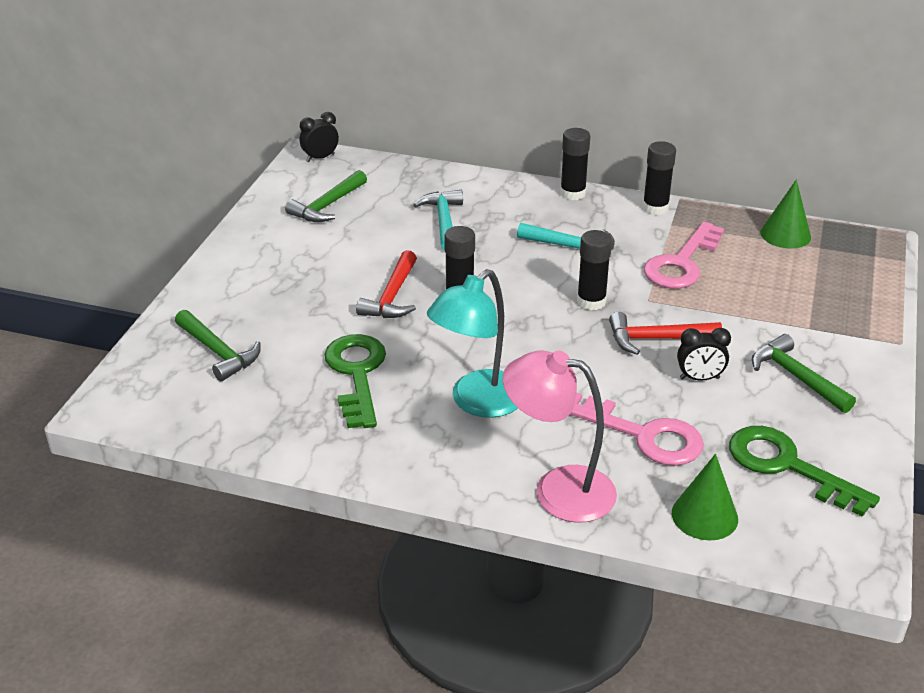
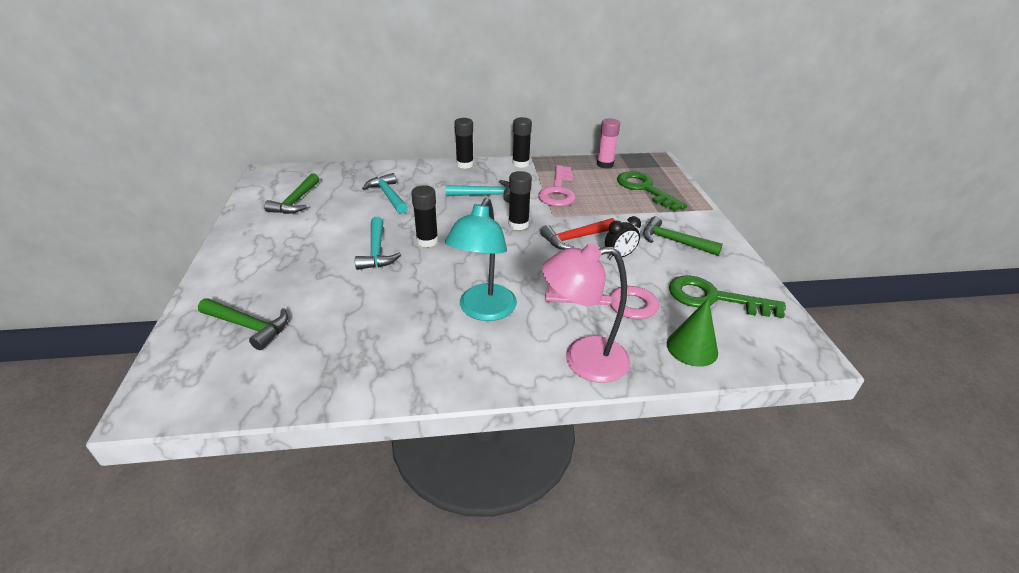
camera: 25 degrees left, 0 degrees up
black clock [300,112,339,162] -> none
green key [324,334,386,428] -> green key moved to [617,171,687,211]
red hammer [356,250,417,318] -> turquoise hammer [355,217,401,270]
green cone [761,179,811,249] -> pink glue stick [597,118,620,168]

